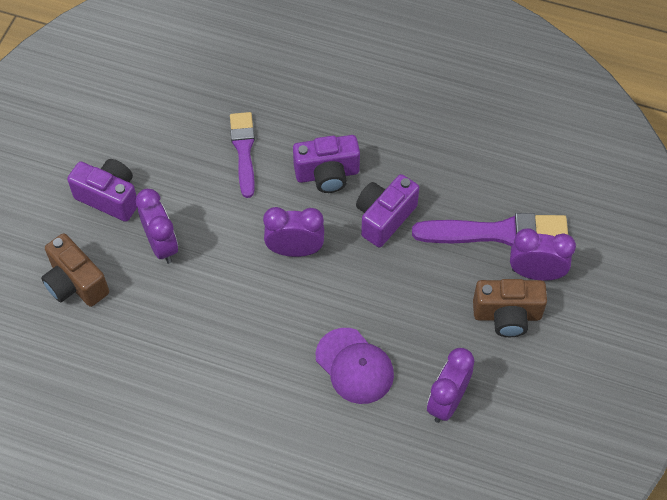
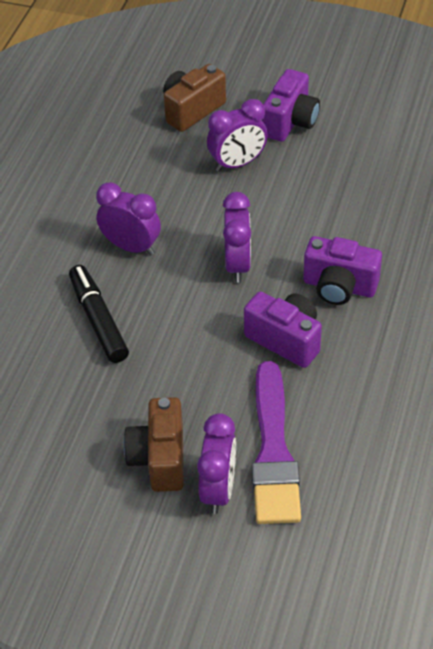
camera: 90 degrees right, 10 degrees down
purple brush [230,112,255,198] -> none
purple camera [293,135,360,193] -> purple camera turned 60 degrees counterclockwise [303,236,382,305]
purple cap [315,328,394,404] -> black marker [69,265,129,363]
purple clock [427,348,474,423] -> purple clock moved to [96,182,161,255]

